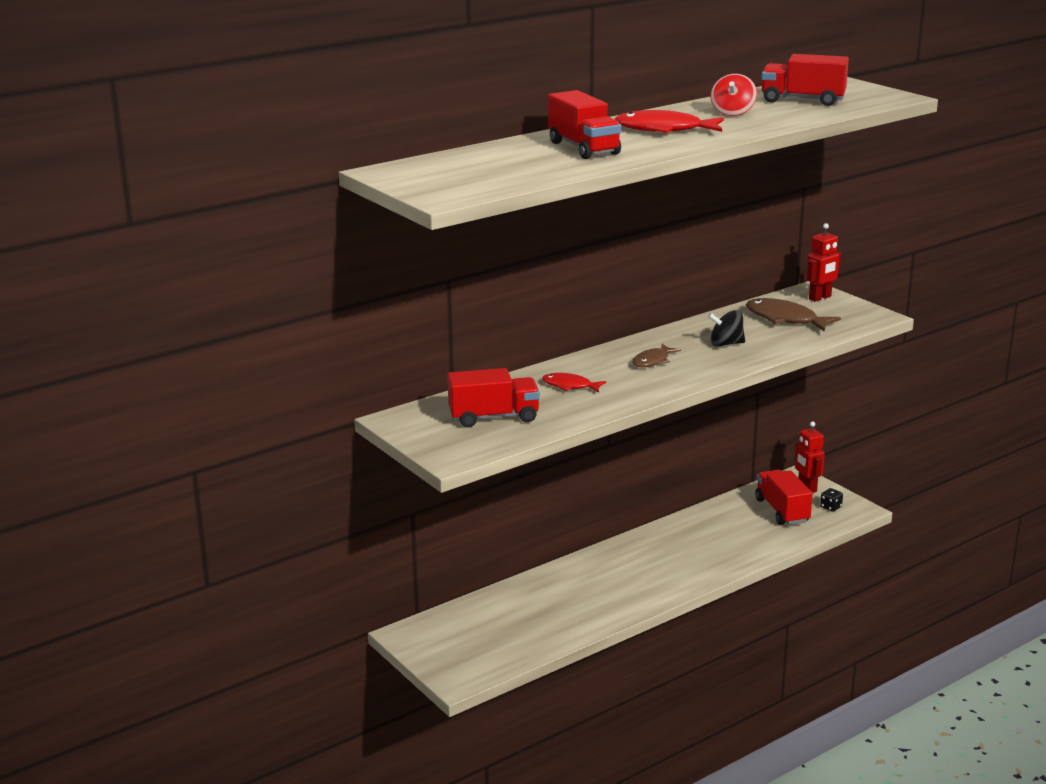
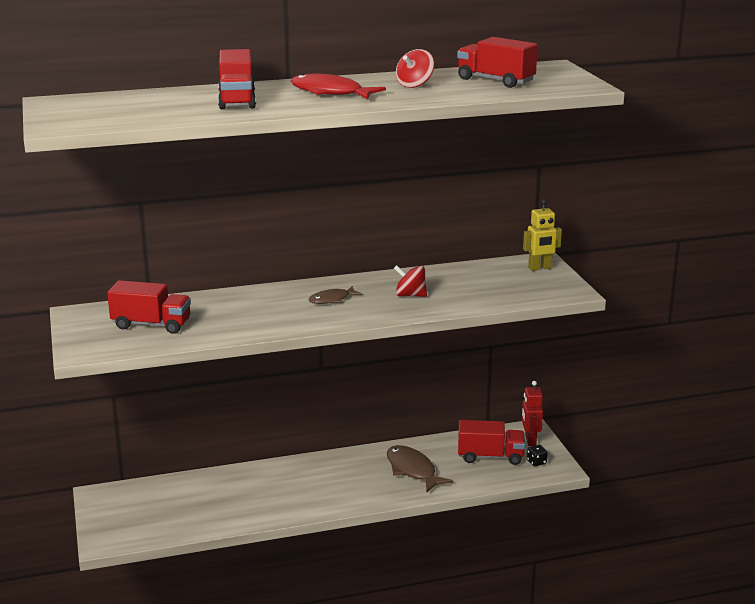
camera: 20 degrees right, 0 degrees up
red fish [542,373,606,392] -> none
black spinning top [708,310,745,347] -> red spinning top [394,265,427,297]
brown fish [746,298,841,331] -> brown fish moved to [387,445,453,493]
red truck [755,470,813,525] -> red truck turned 90 degrees clockwise [458,420,525,465]
red robot [806,223,841,302] -> yellow robot [523,199,562,271]

